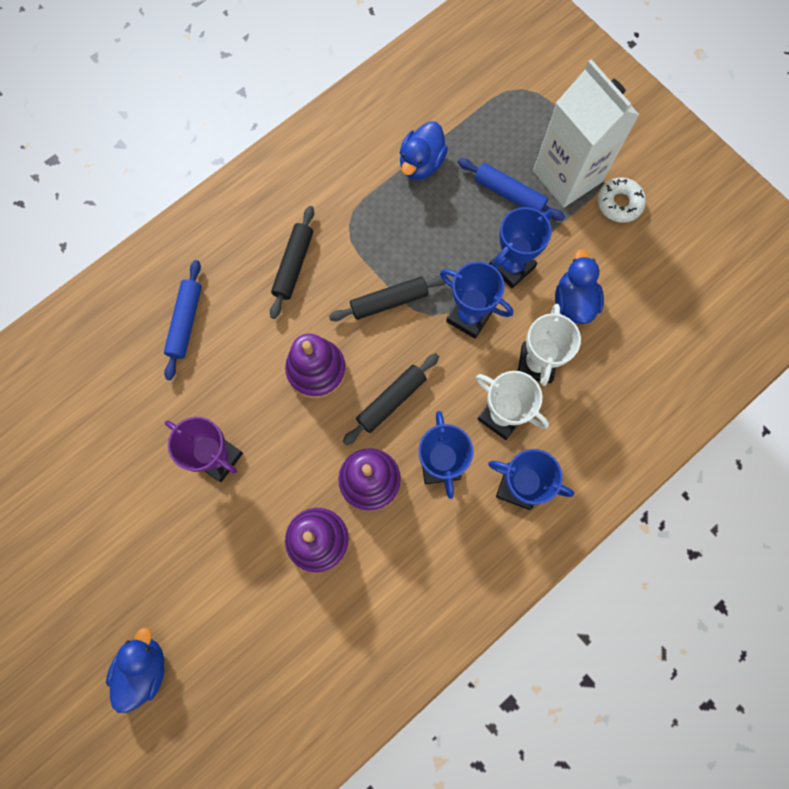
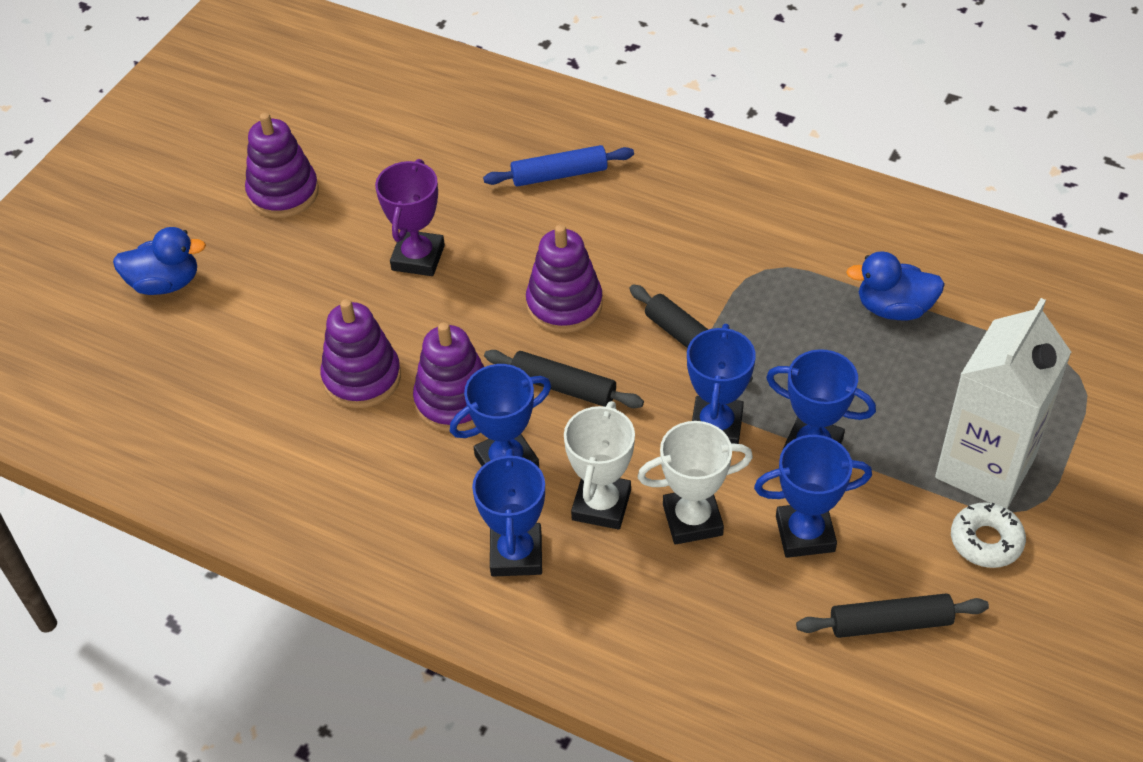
camera: 70 degrees right, 25 degrees down
black rolling pin [270,206,314,319] -> black rolling pin moved to [796,593,989,638]
blue rolling pin [458,158,565,221] -> none
blue duck [555,249,604,324] -> blue trophy [754,435,872,558]
none -> purple stacking toy [245,113,319,218]

